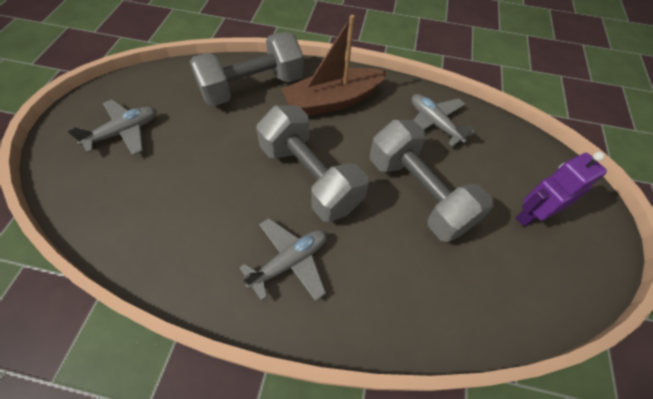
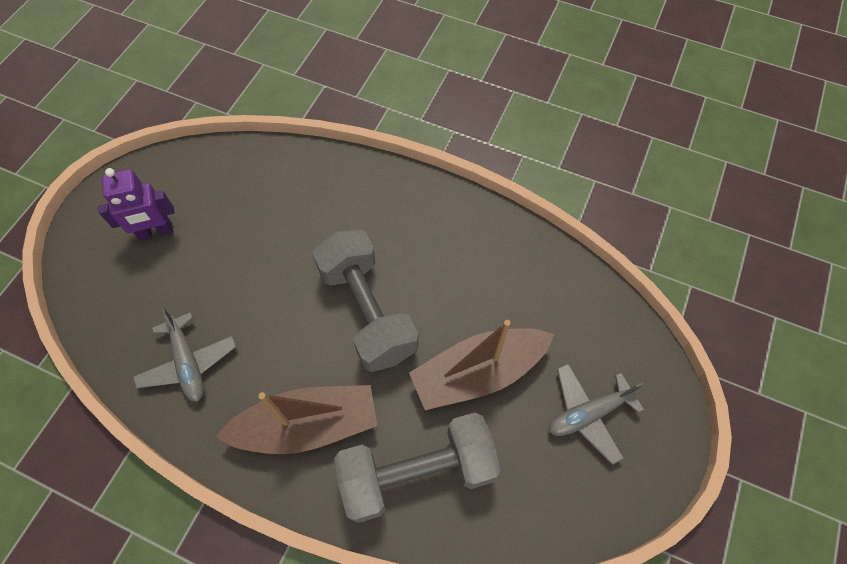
camera: 165 degrees left, 5 degrees up
grey plane [239,218,327,301] -> none
grey dumbbell [370,120,494,242] -> none
none -> brown boat [409,320,554,410]

